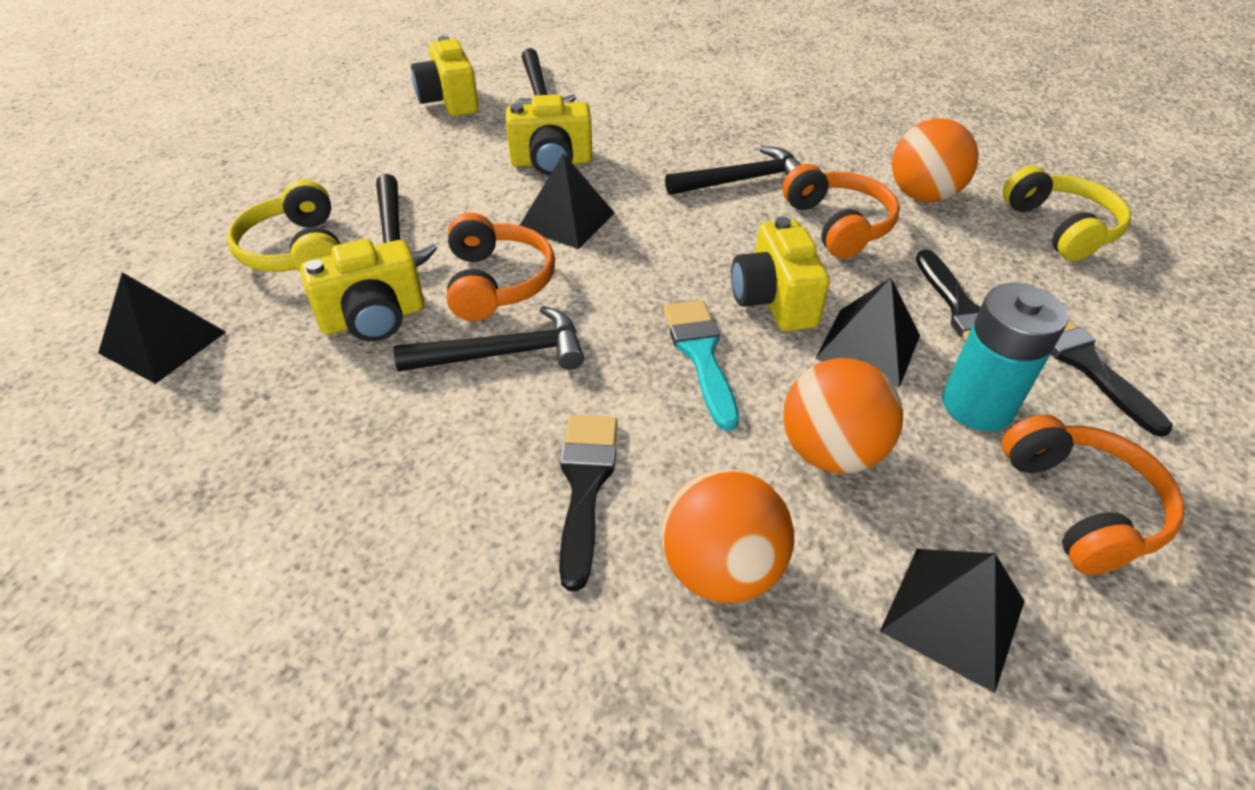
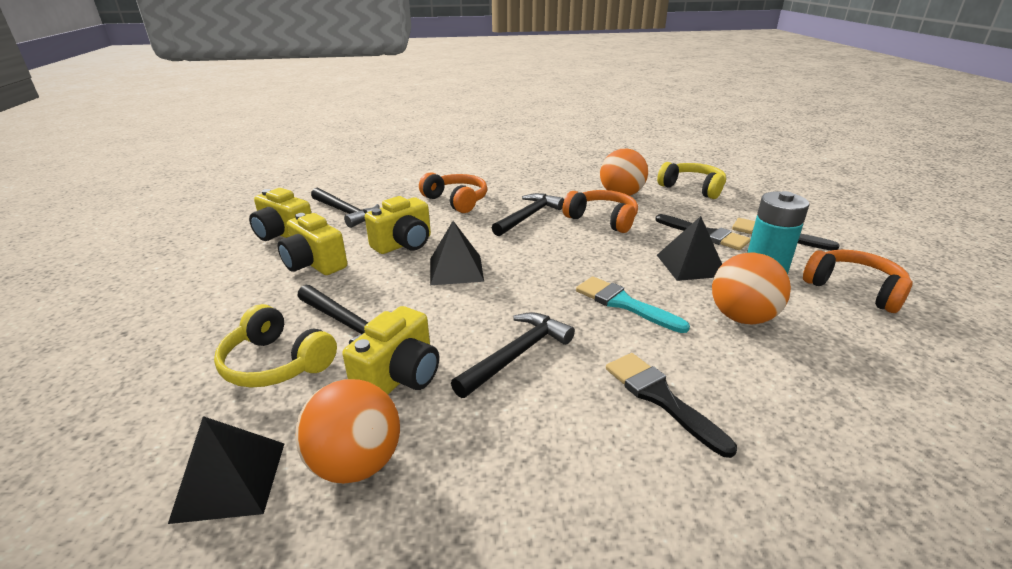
camera: 35 degrees left, 15 degrees down
orange headphones [447,213,555,321] -> orange headphones moved to [419,172,487,213]
orange ball [661,469,794,603] -> orange ball moved to [295,379,400,484]
yellow camera [731,217,830,331] -> yellow camera moved to [277,213,347,275]
black pyramid [880,549,1025,693] -> none

